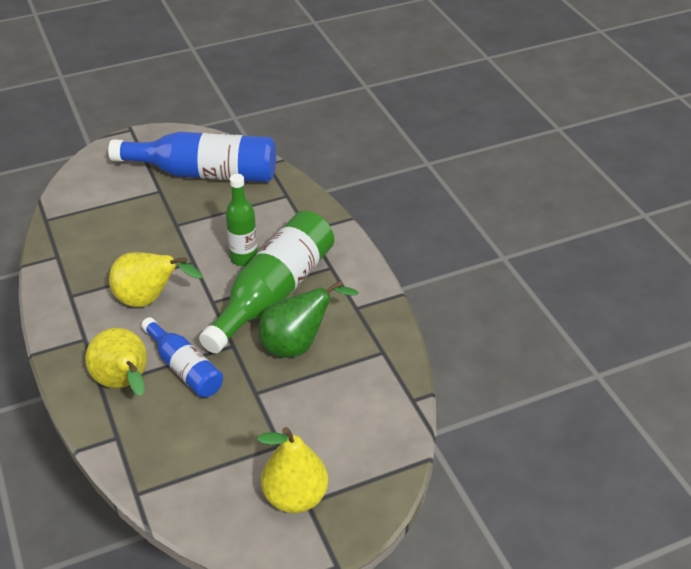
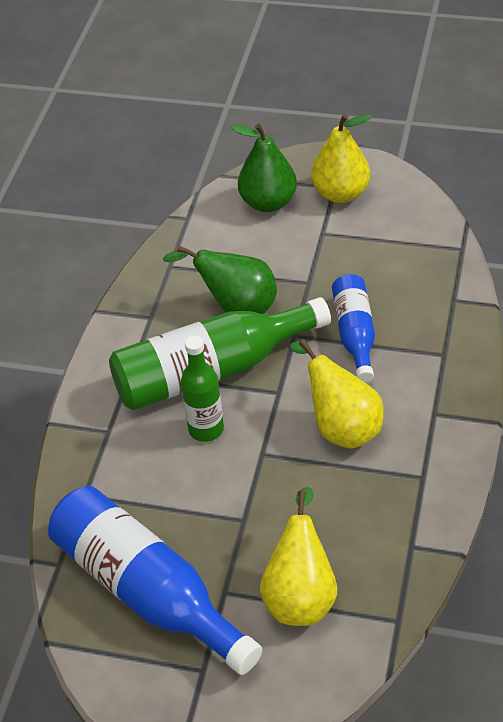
camera: 140 degrees left, 5 degrees up
yellow pear [85,328,147,396] -> yellow pear moved to [260,487,337,626]
none -> green pear [231,124,297,212]

